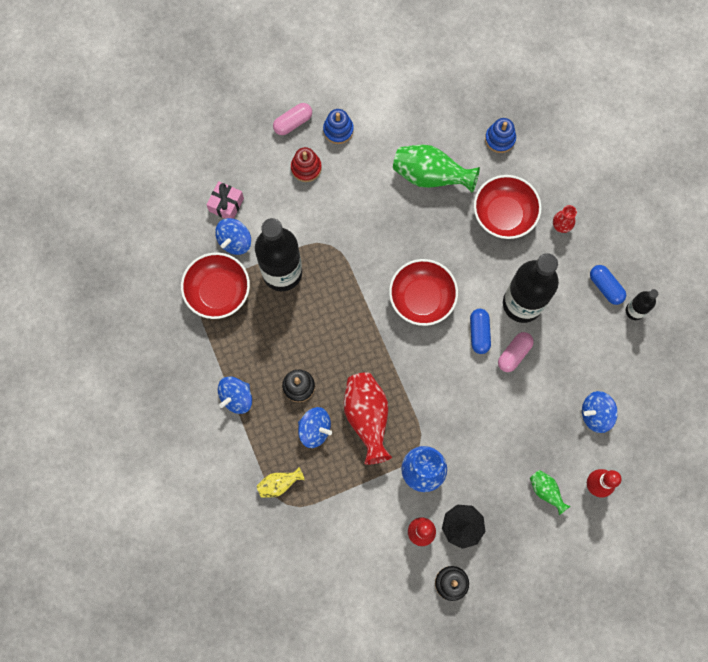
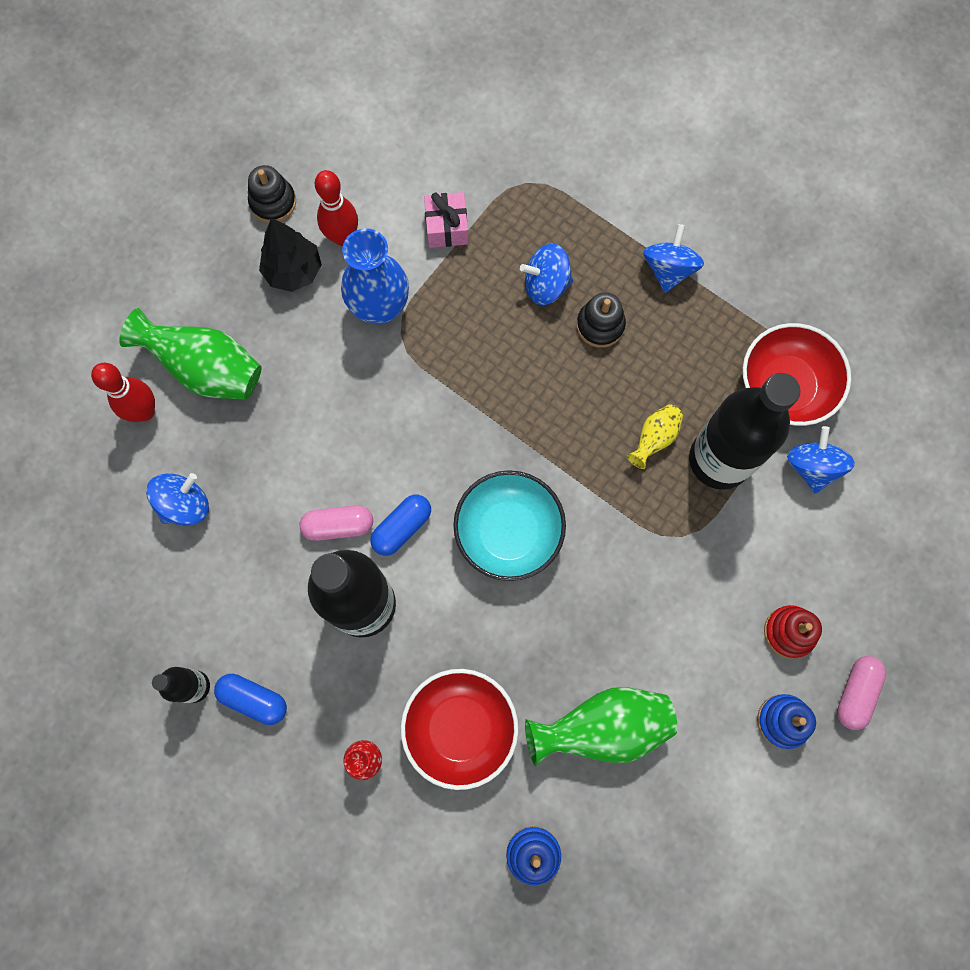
camera: 150 degrees right, 0 degrees up
pink gift [206,181,244,219] -> pink gift moved to [424,192,468,248]
yellow vase [257,467,305,498] -> yellow vase moved to [627,404,683,469]
red vase [344,372,392,465] -> none
red bowl [389,259,458,326] -> turquoise bowl [453,470,566,581]
blue capsule [470,309,491,354] -> blue capsule turned 75 degrees clockwise [371,495,431,556]
pink capsule [498,332,534,372] -> pink capsule turned 75 degrees clockwise [300,505,373,541]
green vase [530,470,570,515] -> green vase [119,308,261,400], size x1.91

